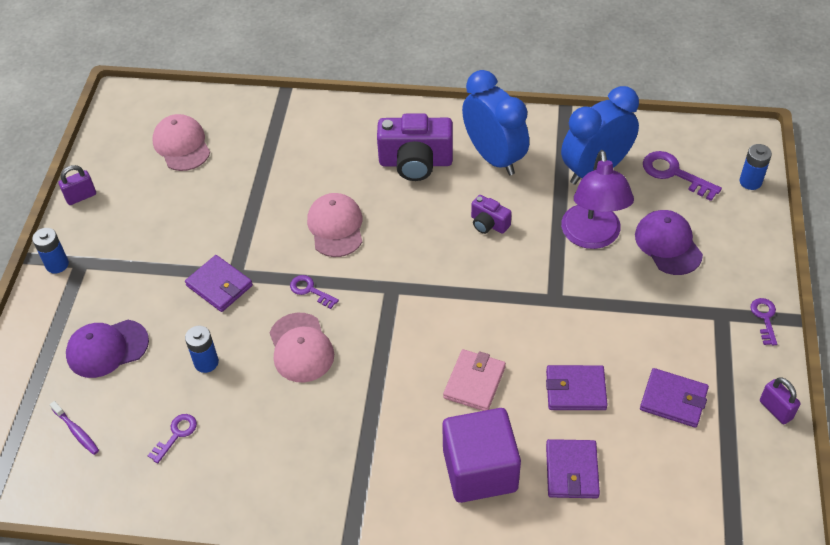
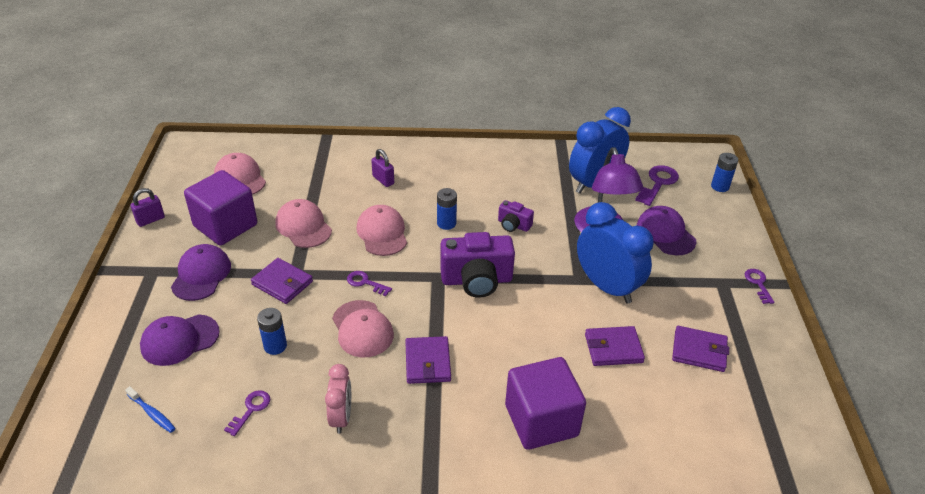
camera: 10 degrees left, 10 degrees down
blue battery [32,228,69,274] -> blue battery moved to [437,188,457,230]
purple toothbrush [50,401,99,455] -> blue toothbrush [125,386,176,433]
purple camera [377,114,453,181] -> purple camera moved to [440,232,515,298]
pink wallet [443,349,506,411] -> none
blue clock [462,70,529,175] -> blue clock moved to [577,202,654,303]
purple wallet [546,439,600,498] -> purple wallet moved to [405,336,451,384]
purple key [643,151,722,201] -> purple key turned 90 degrees clockwise [635,165,679,206]
purple padlock [760,377,801,424] -> purple padlock moved to [371,149,394,187]
none -> purple cap [171,244,231,301]
none -> purple cube [184,170,257,246]
none -> pink cap [275,199,332,248]
none -> pink clock [325,364,351,434]

